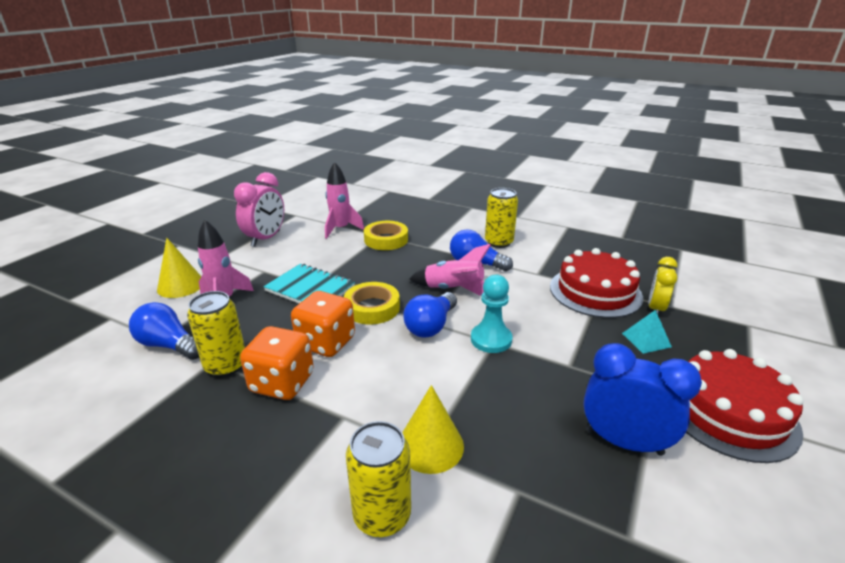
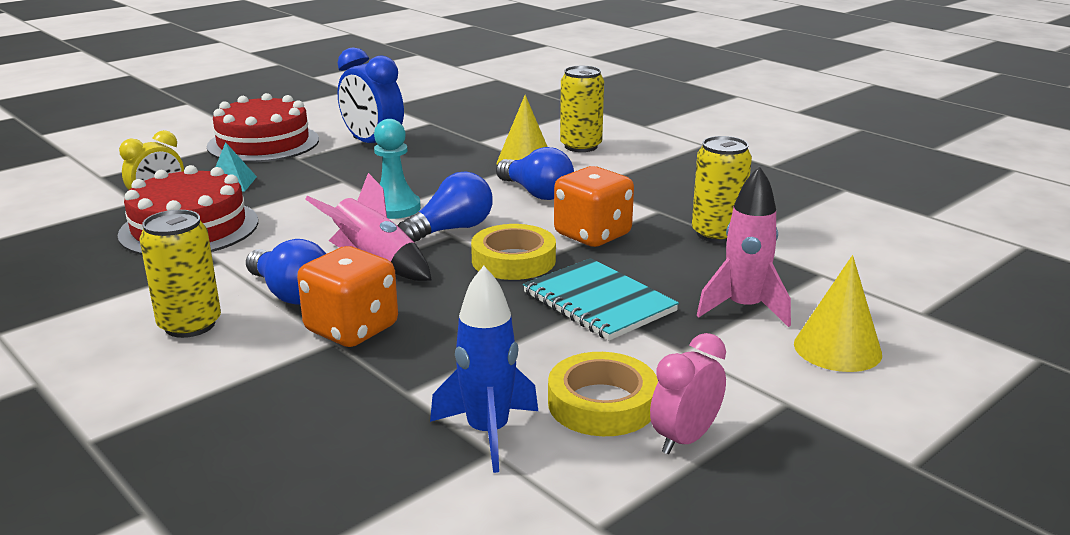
camera: 160 degrees left, 5 degrees down
blue light bulb [129,302,199,360] -> blue light bulb moved to [496,147,574,200]
pink clock [234,172,284,247] -> pink clock [650,333,726,454], size x0.65
orange dice [240,326,314,400] -> orange dice moved to [297,246,398,347]
pink rocket [325,162,364,239] -> blue rocket [430,266,538,473]
yellow tape [364,221,408,250] -> yellow tape moved to [548,352,658,436]

